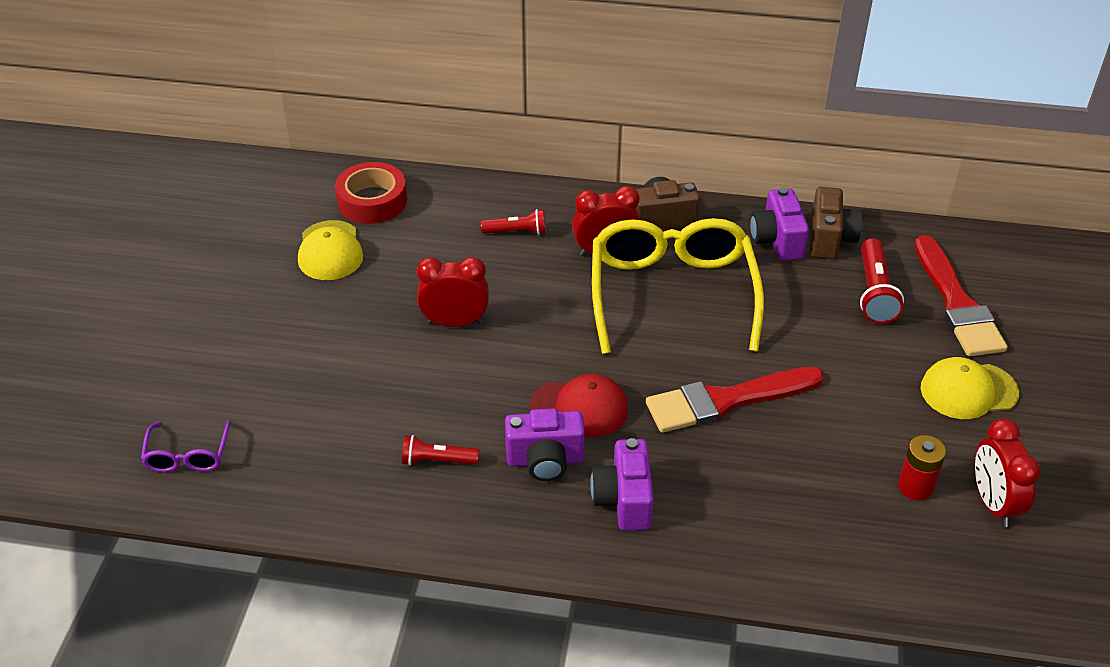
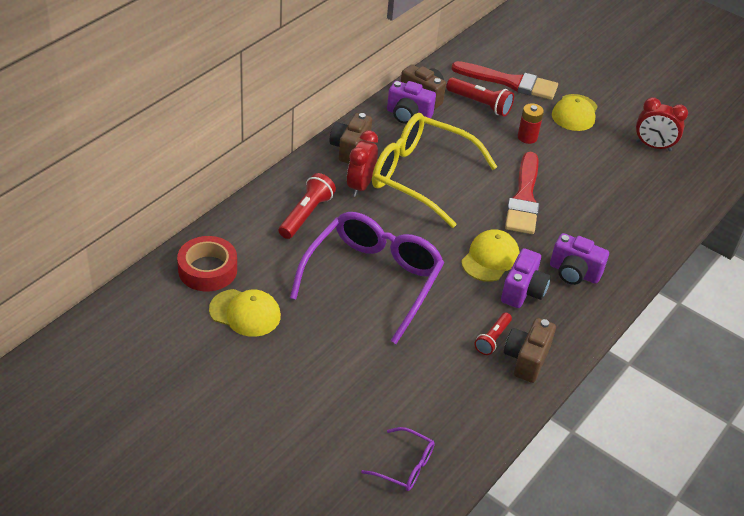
camera: 65 degrees left, 0 degrees up
red clock [417,257,489,327] -> purple glasses [290,212,444,344]
red flashlight [481,209,546,235] -> red flashlight [278,173,336,239], size x1.55
red cap [530,374,628,437] -> yellow cap [461,229,520,282]
red battery [898,435,946,501] -> red battery moved to [517,103,544,144]
none -> brown camera [504,318,556,383]

